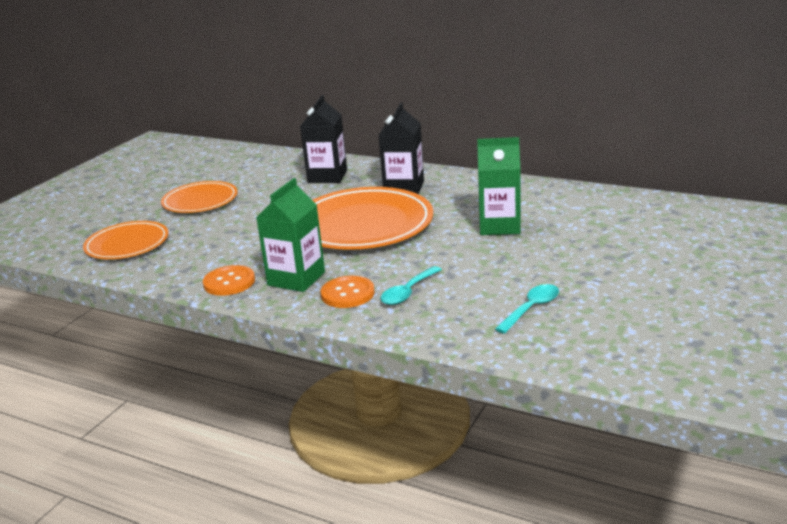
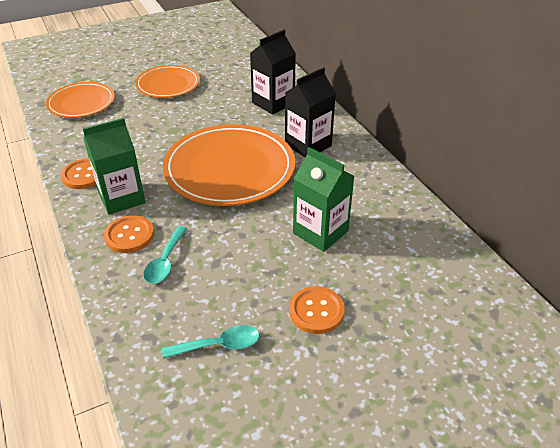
camera: 35 degrees right, 15 degrees up
turquoise spoon [381,266,442,305] -> turquoise spoon turned 60 degrees counterclockwise [143,226,187,284]
none -> orange button [289,286,345,334]

